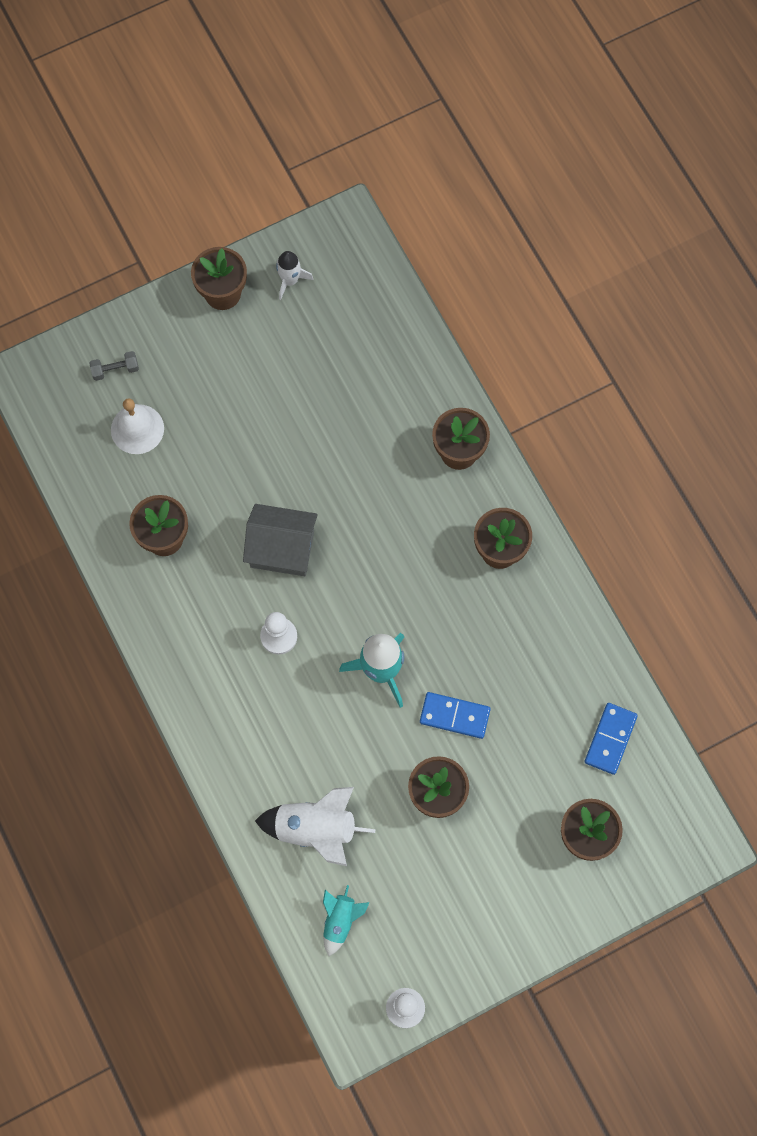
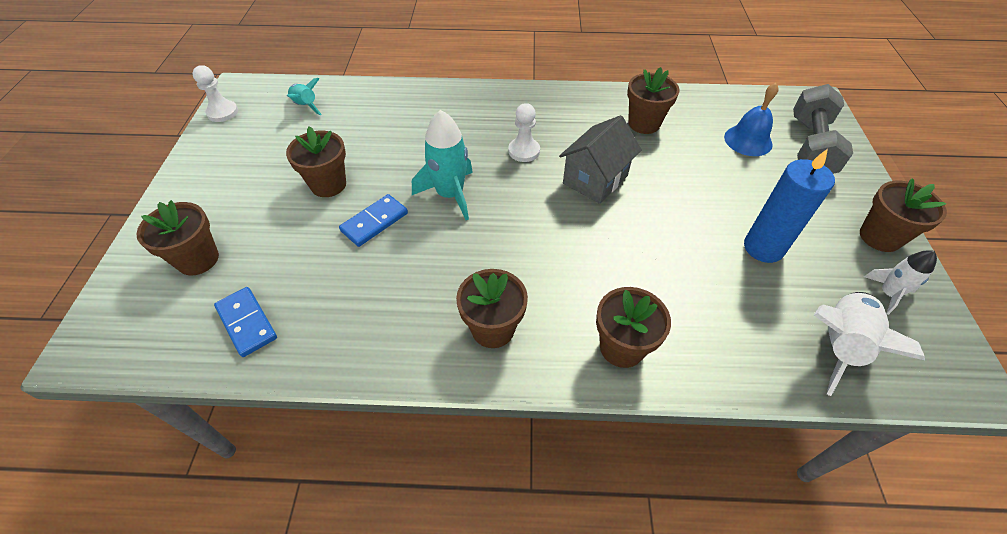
camera: 120 degrees right, 20 degrees down
grey dumbbell [89,351,139,381] -> grey dumbbell [793,84,853,174], size x2.36
white bell [111,398,164,454] -> blue bell [724,83,778,156]
white rocket [255,787,376,866] -> white rocket moved to [814,292,925,396]
none -> blue candle [744,149,835,263]

